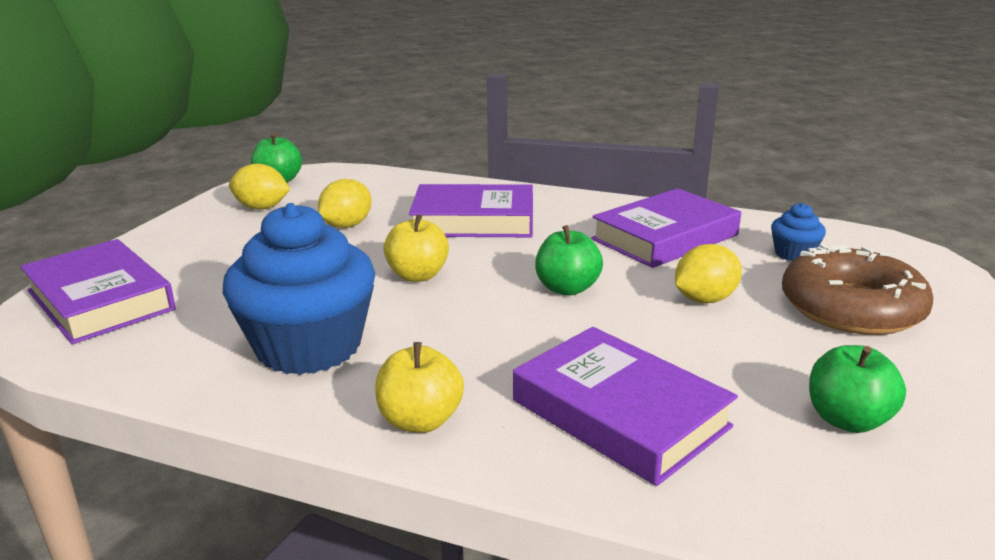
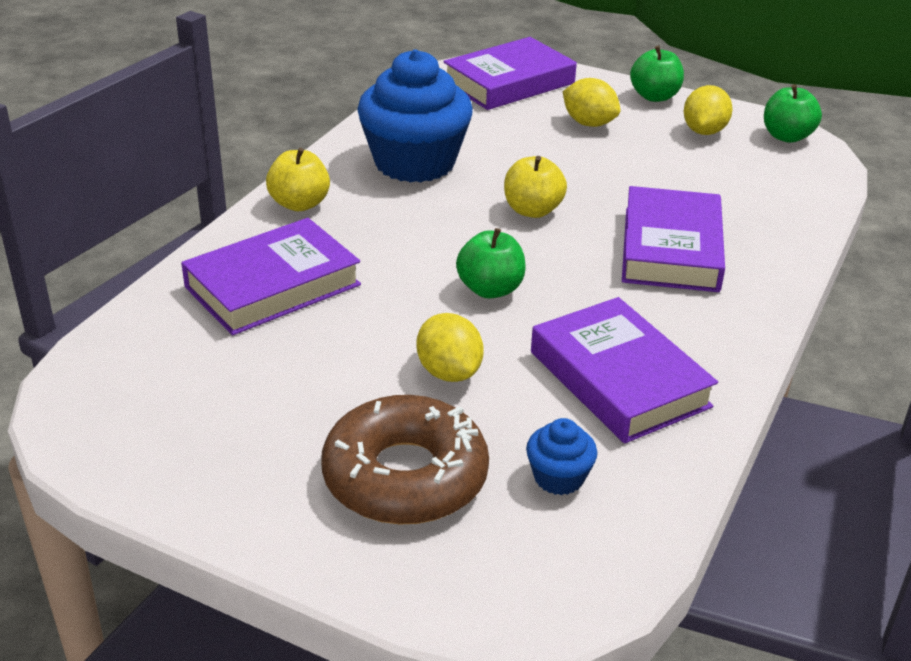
camera: 95 degrees right, 10 degrees up
yellow lemon [318,179,372,228] -> yellow lemon moved to [563,78,621,127]
green apple [809,345,906,433] -> green apple moved to [630,46,684,102]

